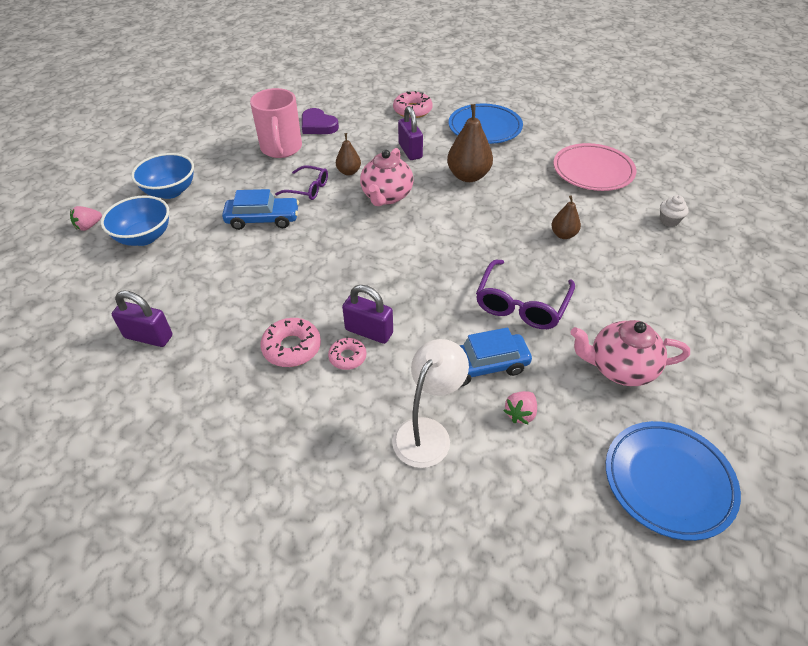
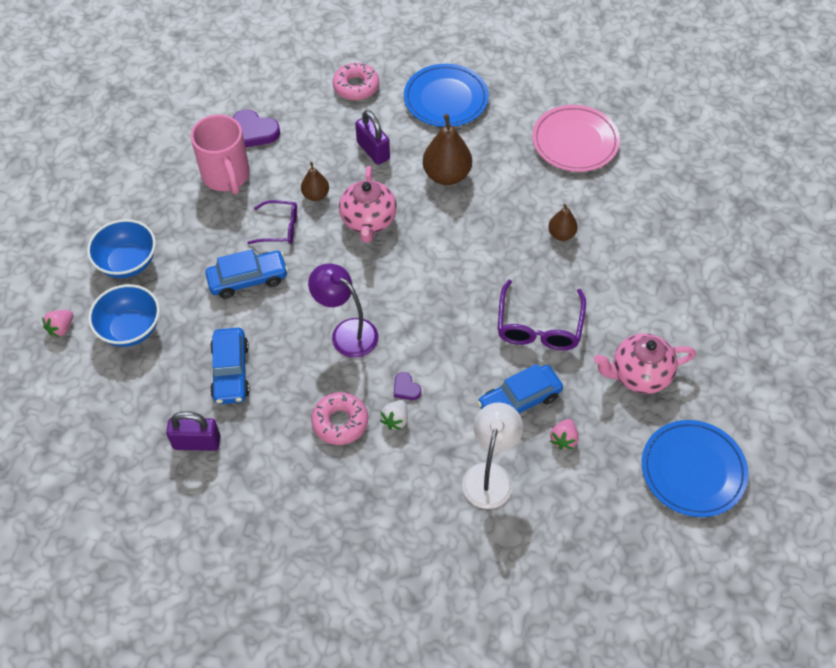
camera: 15 degrees left, 10 degrees up
pink donut [328,337,366,370] -> white strawberry [380,400,408,430]
purple padlock [342,285,393,344] -> purple heart [394,372,421,400]
white cupcake [660,195,689,227] -> none
none -> blue car [210,328,250,404]
none -> purple lamp [308,263,378,358]

